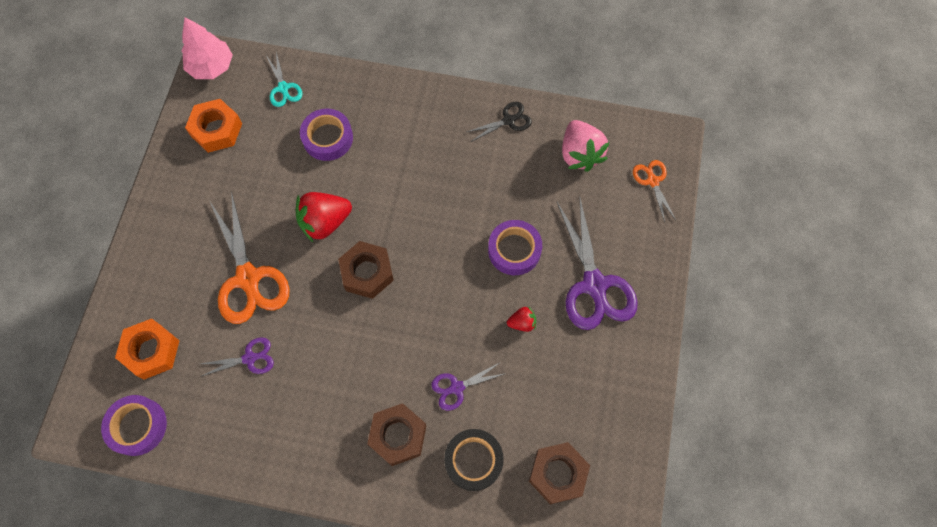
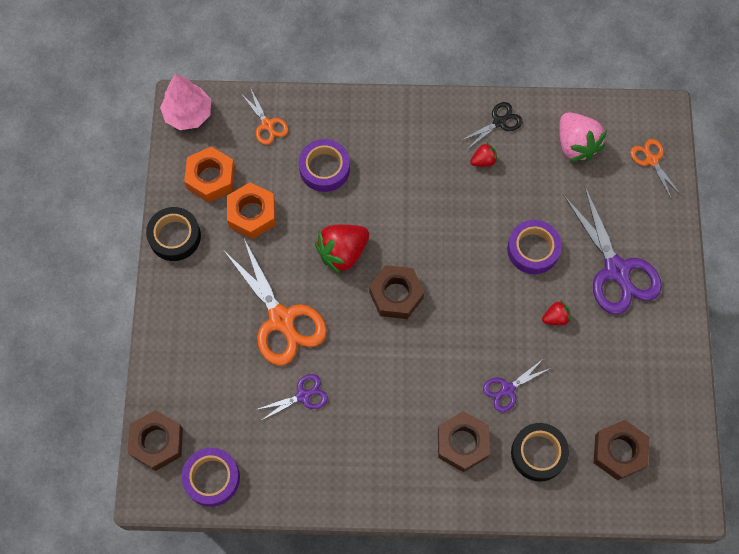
camera: 10 degrees left, 0 degrees up
orange nut [115,318,180,379] -> orange nut moved to [227,182,276,239]
turquoise scissors [266,52,302,107] -> orange scissors [242,87,289,145]
none -> brown nut [128,410,183,471]
none -> black tape [146,207,201,261]
none -> red strawberry [470,142,497,167]

